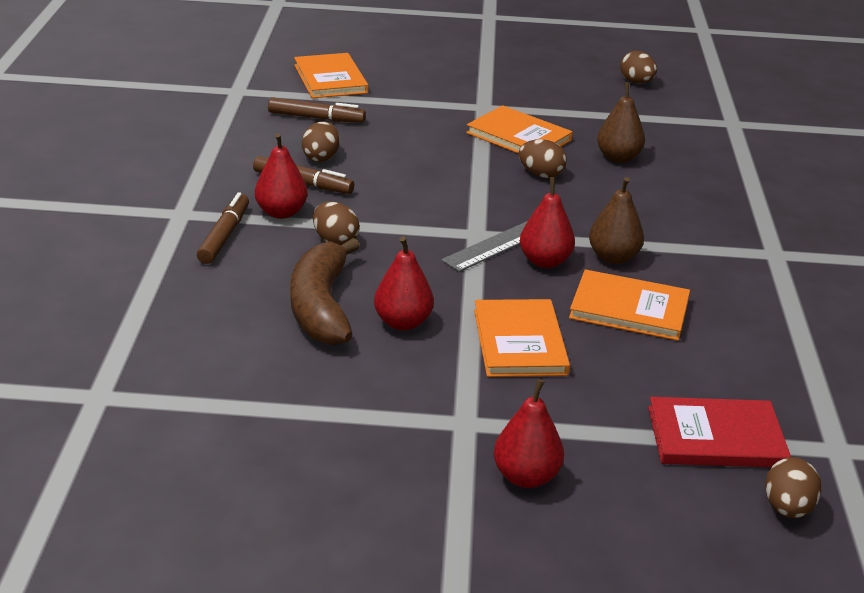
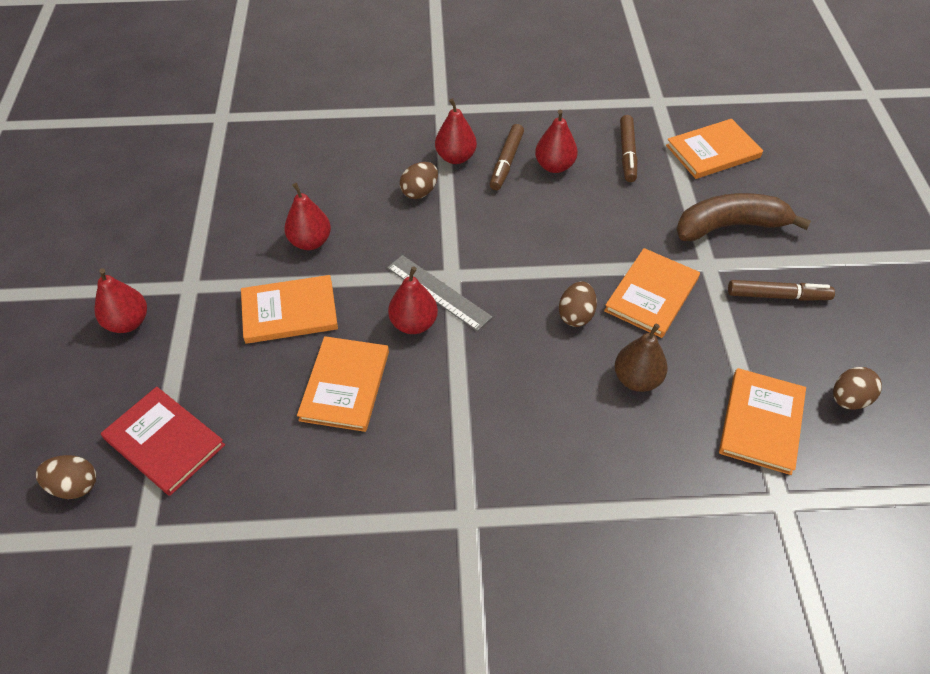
camera: 85 degrees right, 20 degrees up
brown marker [197,192,249,264] -> brown marker moved to [728,280,835,301]
brown banana [290,238,360,346] -> brown banana moved to [676,193,811,241]
brown egg [302,121,340,162] -> red pear [535,110,578,173]
brown pear [589,177,644,264] -> none
red book [648,397,791,467] -> red book turned 45 degrees counterclockwise [101,387,225,496]
none -> orange book [719,368,806,475]

